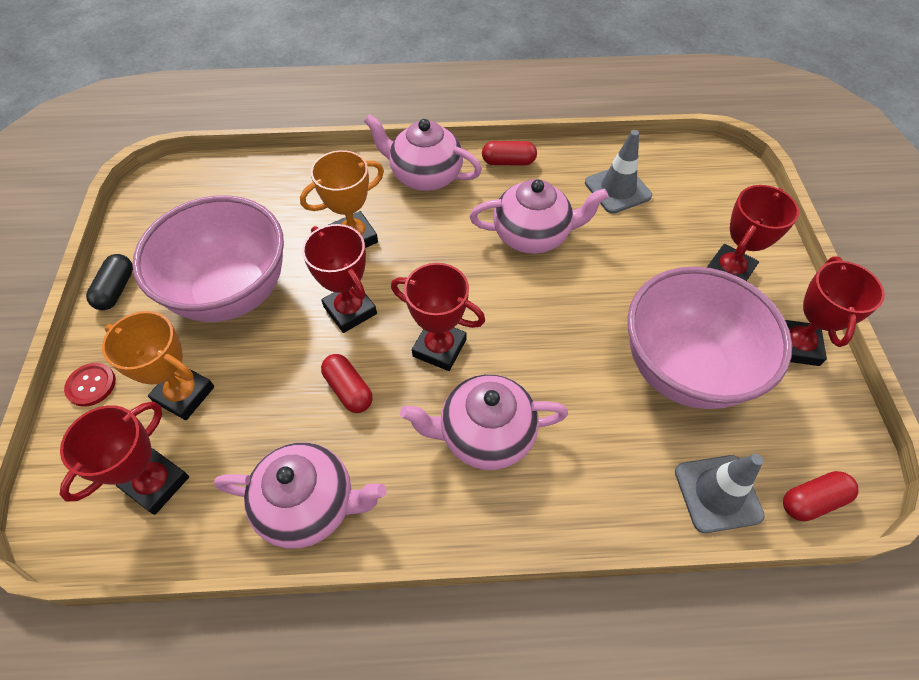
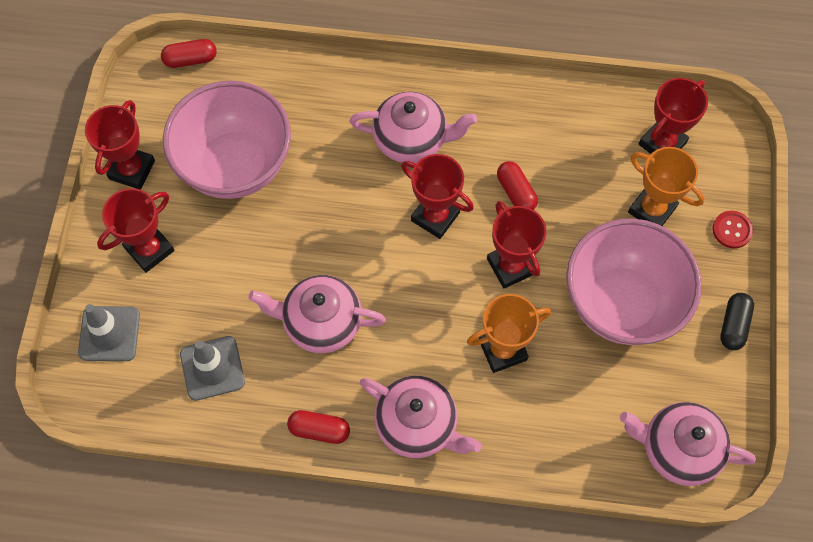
camera: 170 degrees left, 10 degrees up
pink teapot [214,442,387,549] -> pink teapot moved to [620,402,756,486]
grey traffic cone [675,454,765,533] -> grey traffic cone moved to [78,304,140,361]

